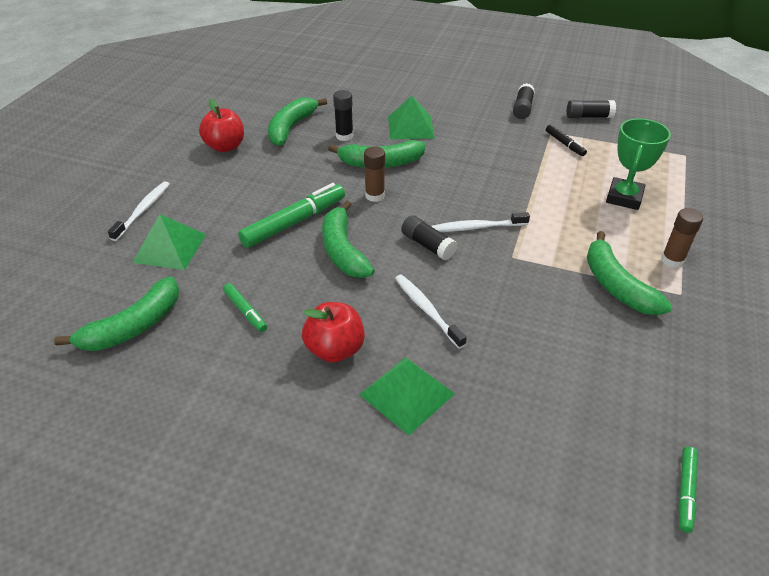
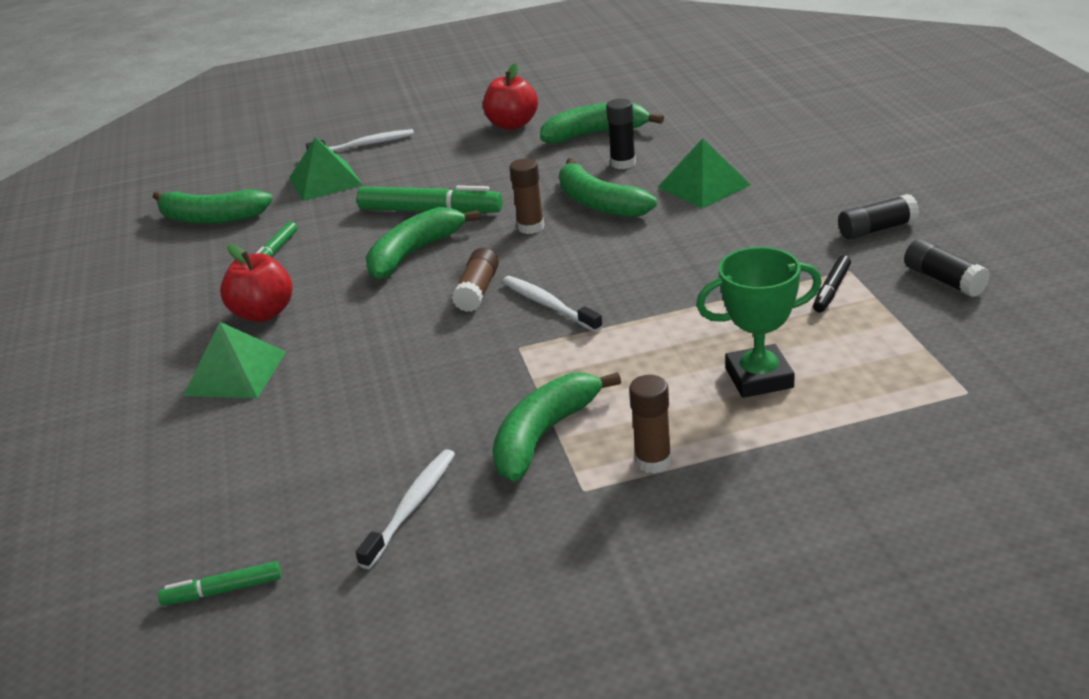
camera: 60 degrees right, 10 degrees down
white toothbrush [395,275,467,349] -> white toothbrush moved to [356,449,455,569]
black glue stick [401,215,457,260] -> brown glue stick [452,248,499,312]

